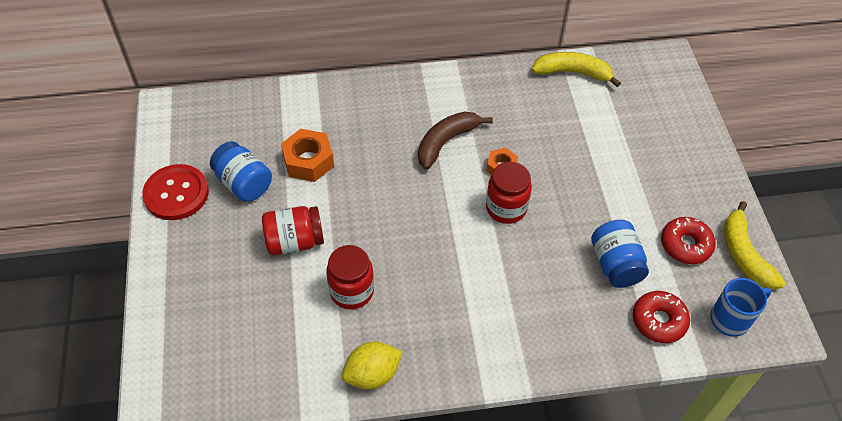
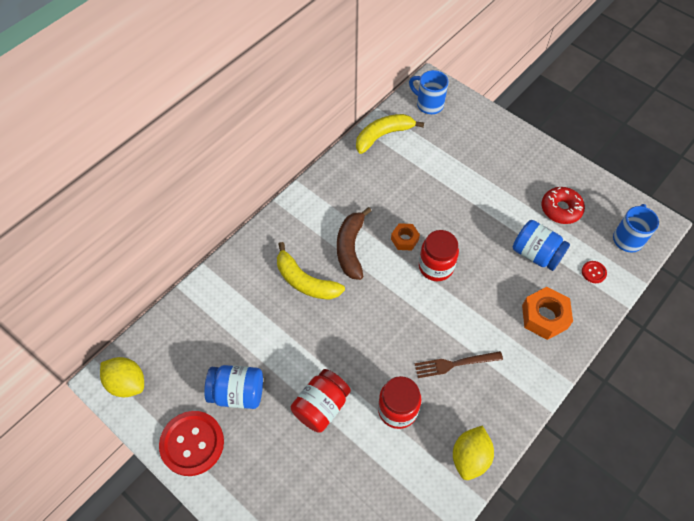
camera: 40 degrees left, 5 degrees up
orange nut [281,129,334,182] -> orange nut moved to [522,287,573,340]
red donut [633,291,690,343] -> red button [582,261,607,283]
yellow banana [724,201,785,290] -> yellow banana moved to [277,242,345,300]
none -> yellow lemon [100,357,144,397]
none -> blue mug [409,70,449,114]
none -> brown fork [415,351,503,378]

